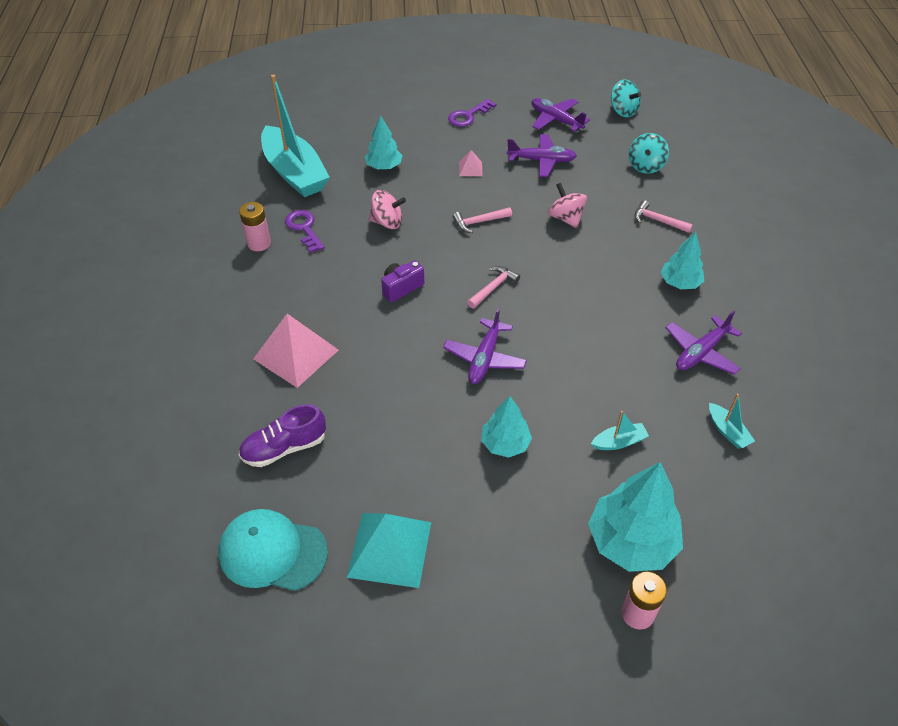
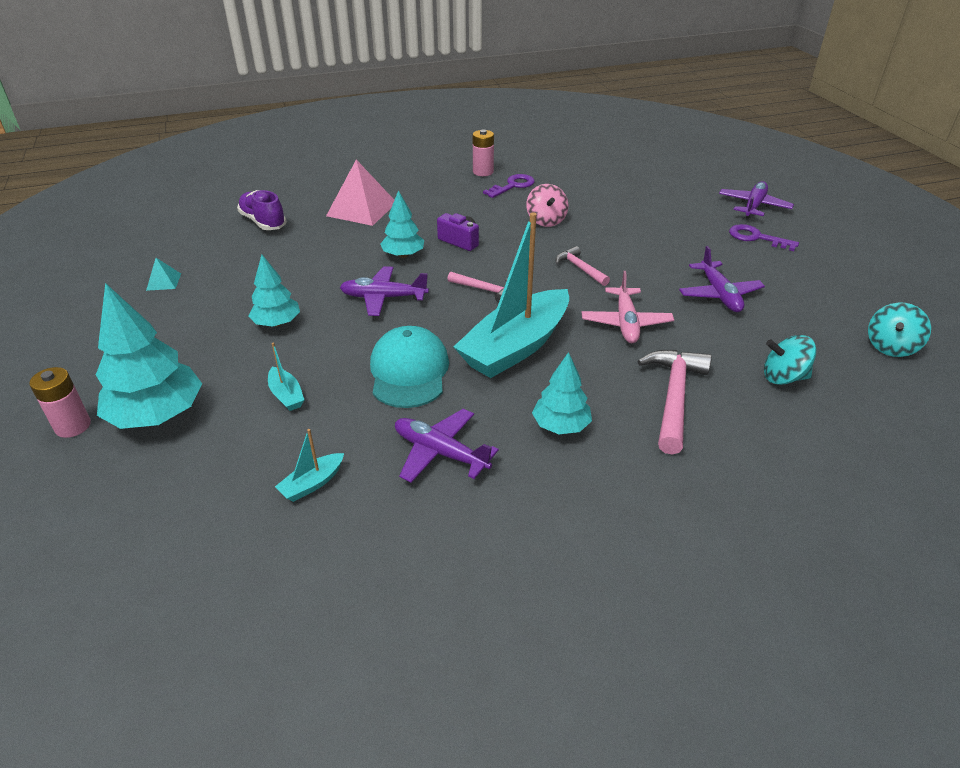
camera: 75 degrees right, 10 degrees down
turquoise cap [219,509,328,591] -> turquoise cap moved to [370,326,449,408]
turquoise boat [261,74,330,197] -> turquoise boat moved to [453,212,569,378]
turquoise pyramid [346,513,431,588] -> turquoise pyramid [146,258,181,291], size x0.47
turquoise tree [365,115,402,169] -> turquoise tree moved to [380,190,424,258]
pink pyramid [459,150,482,176] -> none
purple plane [531,98,590,132] -> purple plane moved to [719,181,794,219]
pink spinning top [548,183,587,228] -> pink plane [582,271,674,343]
pink hammer [635,200,693,233] -> pink hammer [637,350,712,455], size x1.73

